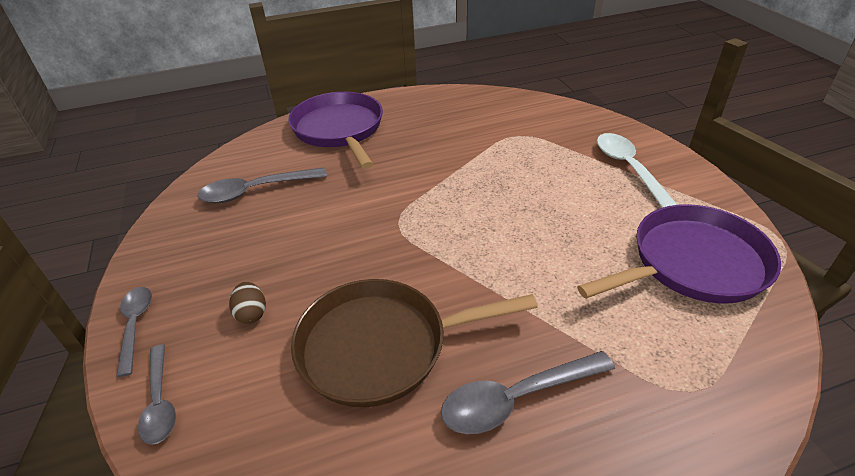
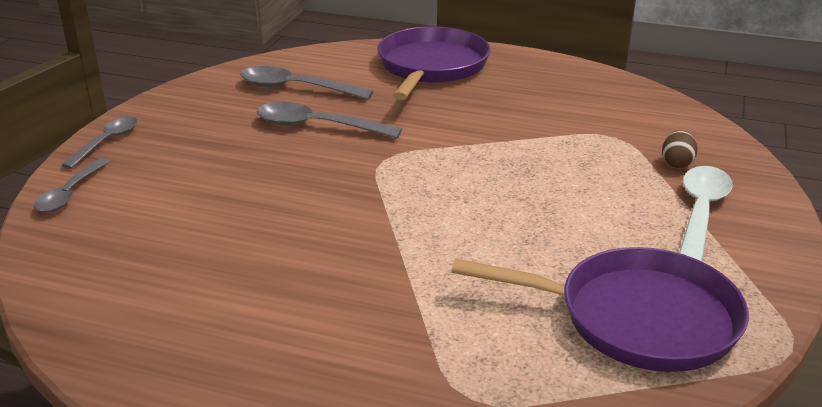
camera: 35 degrees right, 10 degrees down
brown egg [229,282,266,324] -> brown egg moved to [662,131,698,168]
brown pan [291,279,537,407] -> none
grey spoon [441,351,615,434] -> grey spoon moved to [257,102,402,138]

